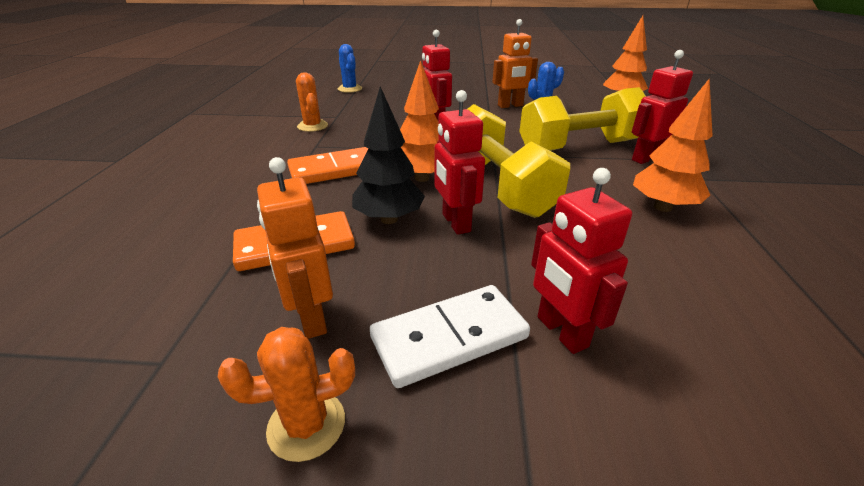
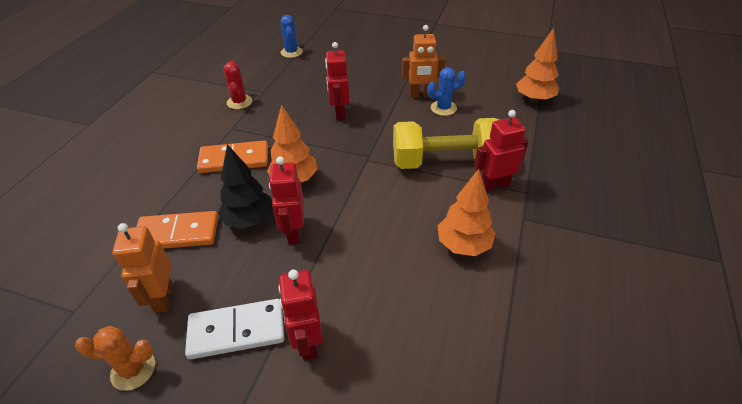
camera: 15 degrees right, 10 degrees up
orange cactus [296,72,328,132] -> red cactus [223,60,252,109]
yellow dumbbell [467,104,570,218] -> none

